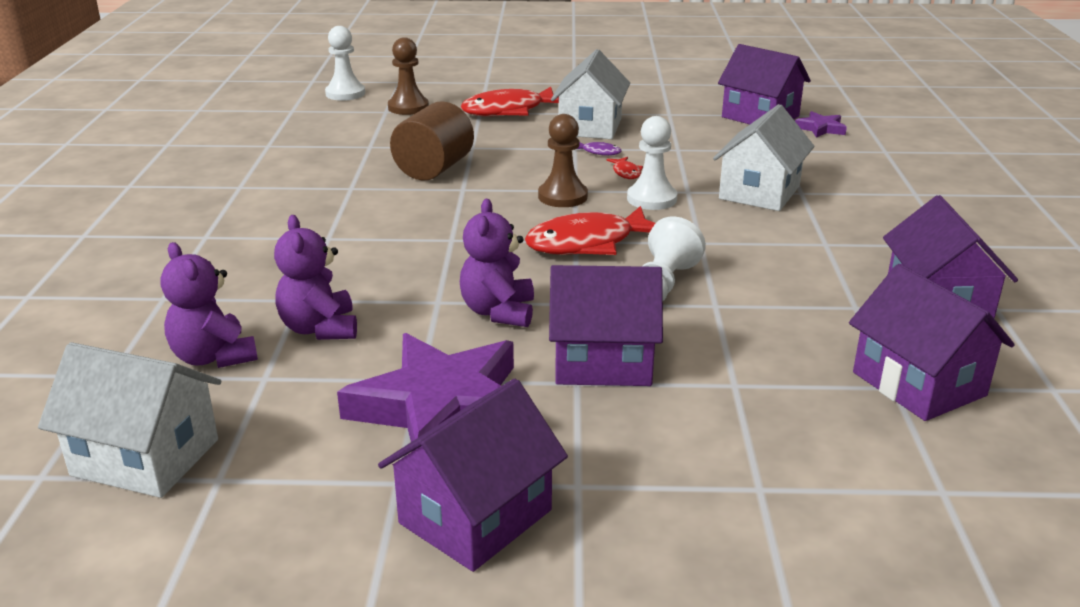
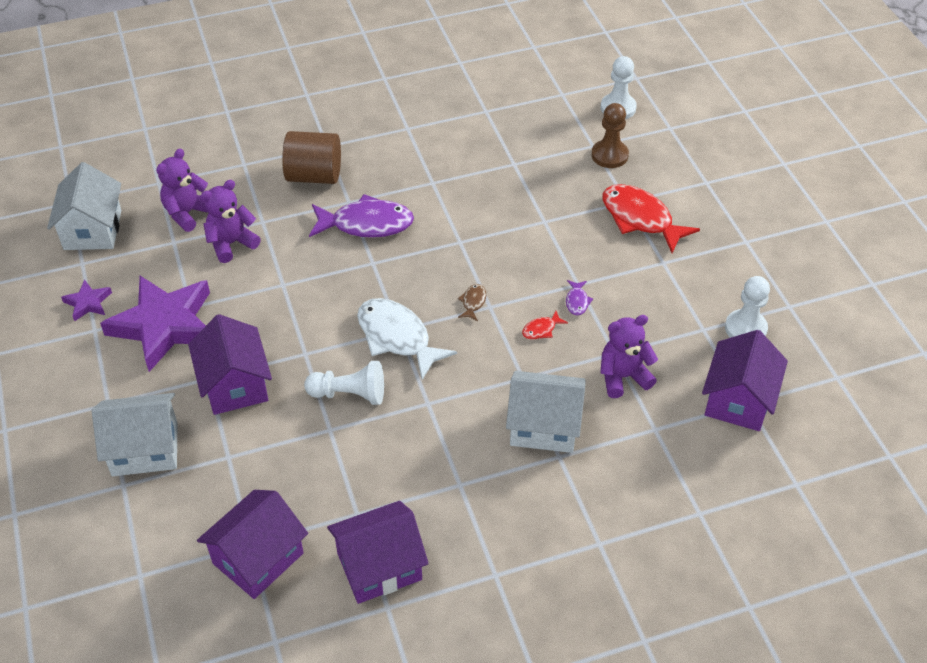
camera: 70 degrees right, 20 degrees up
purple house [378,379,568,572] -> none
brown cylinder [390,101,474,181] -> brown cylinder moved to [282,131,341,184]
purple teddy bear [460,199,534,327] -> purple teddy bear moved to [600,315,658,398]
red fish [525,206,655,255] -> white fish [357,298,457,380]
brown pawn [538,114,588,207] -> brown fish [458,284,486,321]
white house [551,49,630,139] -> white house moved to [92,393,177,476]
white pawn [627,116,677,210] -> white pawn moved to [725,276,770,338]
purple star [795,111,847,138] -> purple star moved to [61,279,112,321]
none -> purple fish [309,194,414,238]

